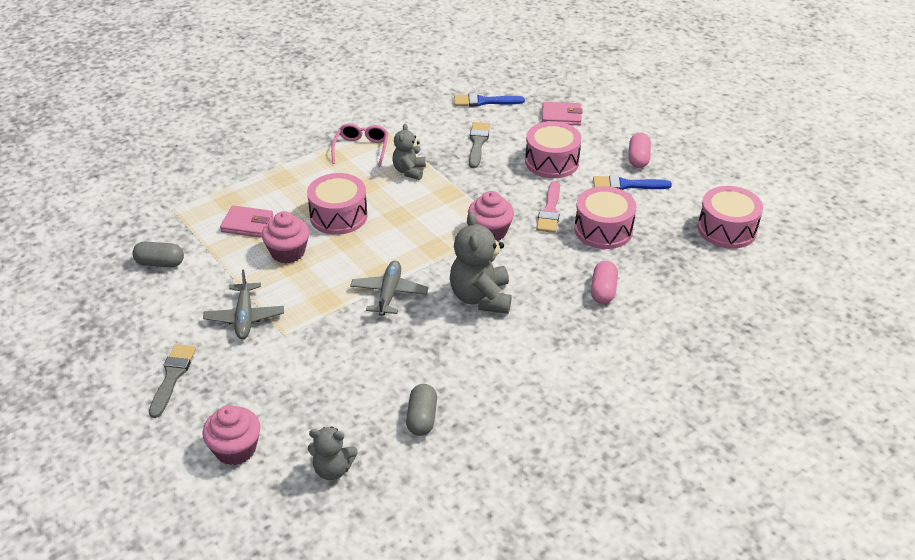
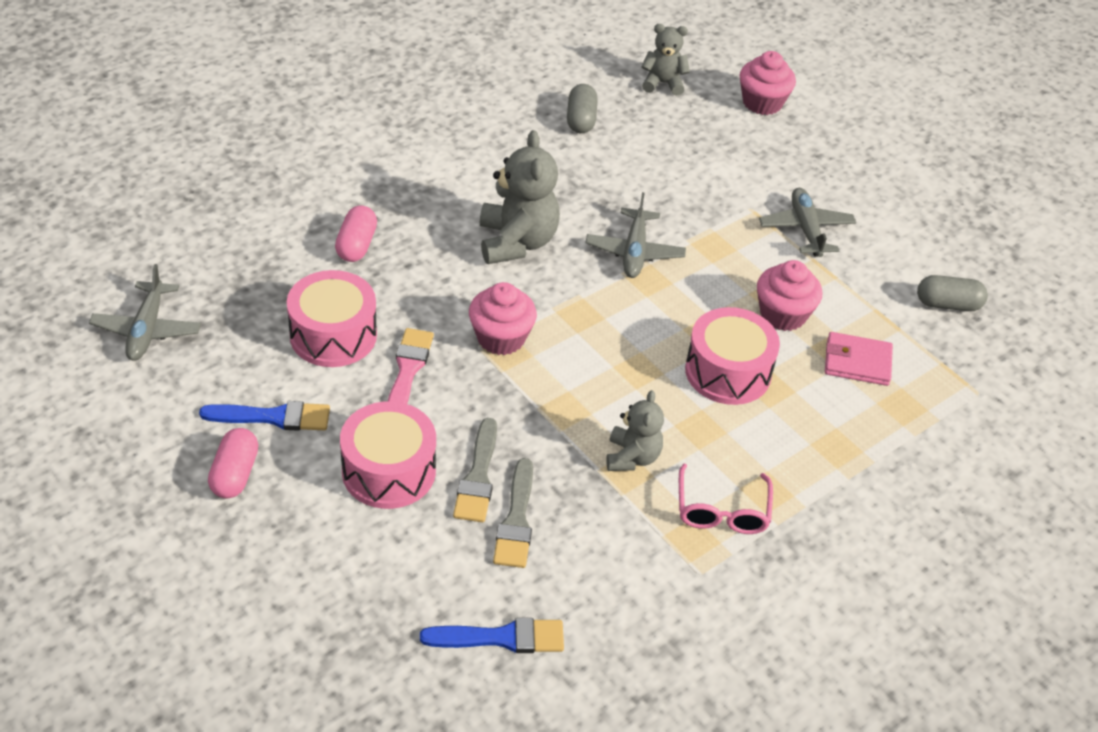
camera: 175 degrees right, 5 degrees up
grey brush [149,344,196,418] -> grey brush moved to [453,418,497,522]
pink wallet [542,102,583,125] -> none
pink drum [698,186,763,249] -> grey plane [89,264,201,361]

